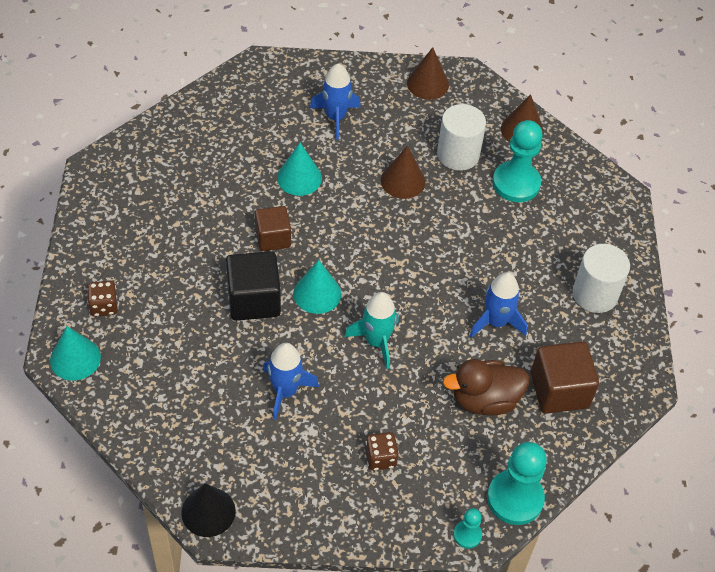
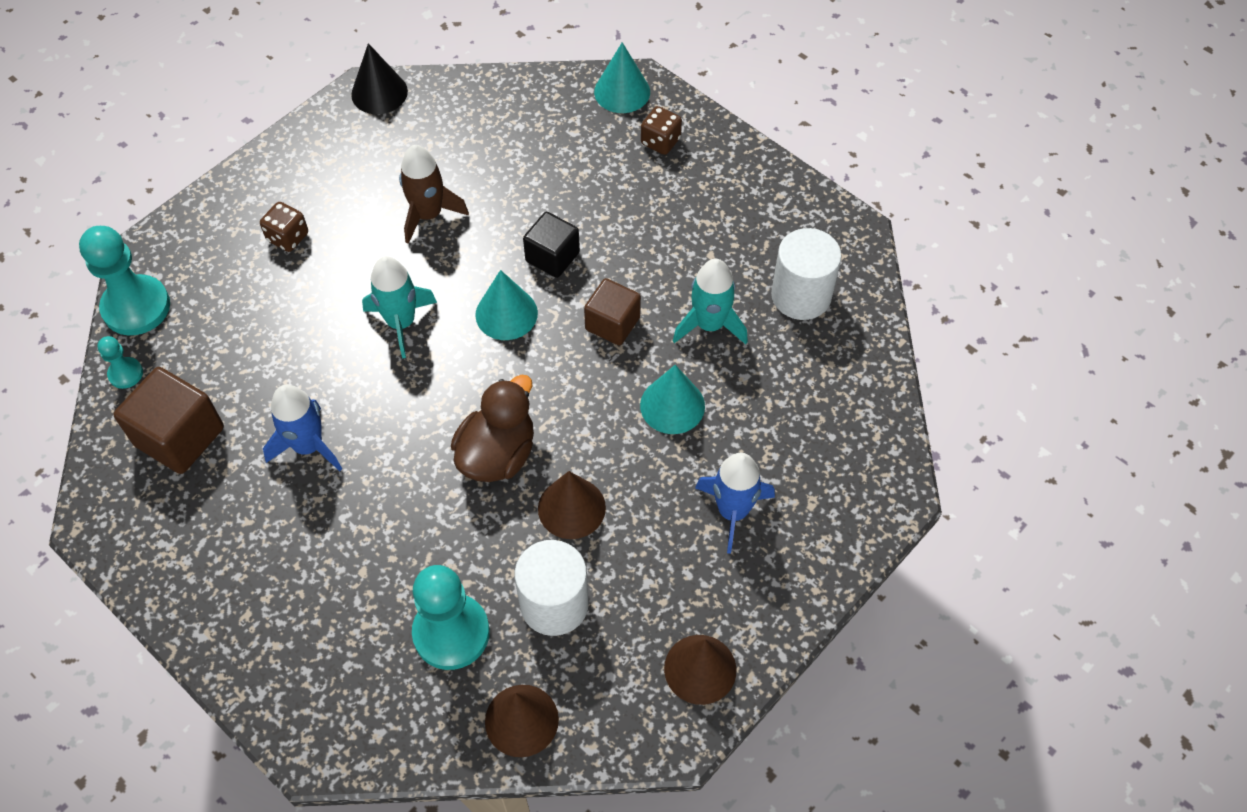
camera: 135 degrees right, 5 degrees up
black cube [226,251,281,321] -> black cube [523,212,580,278], size x0.66
blue rocket [263,343,319,420] -> brown rocket [399,145,469,244]
brown duck [443,359,529,416] -> brown duck moved to [451,375,534,482]
turquoise pawn [453,508,482,549] -> turquoise pawn moved to [97,336,143,389]
white cylinder [573,244,630,313] -> white cylinder moved to [771,228,842,320]
none -> turquoise rocket [673,259,748,344]

